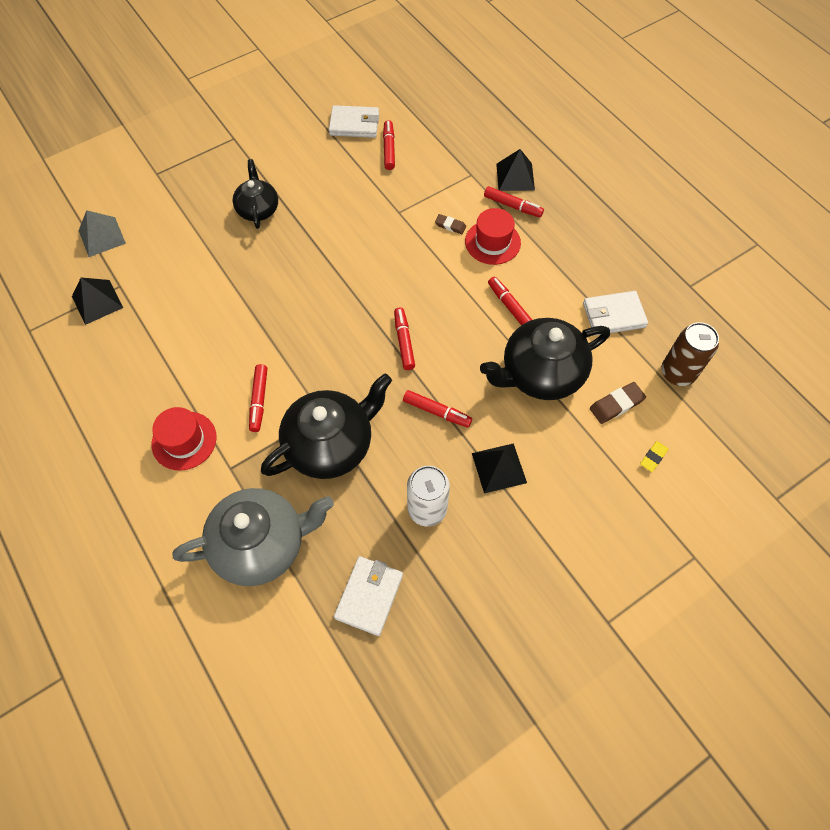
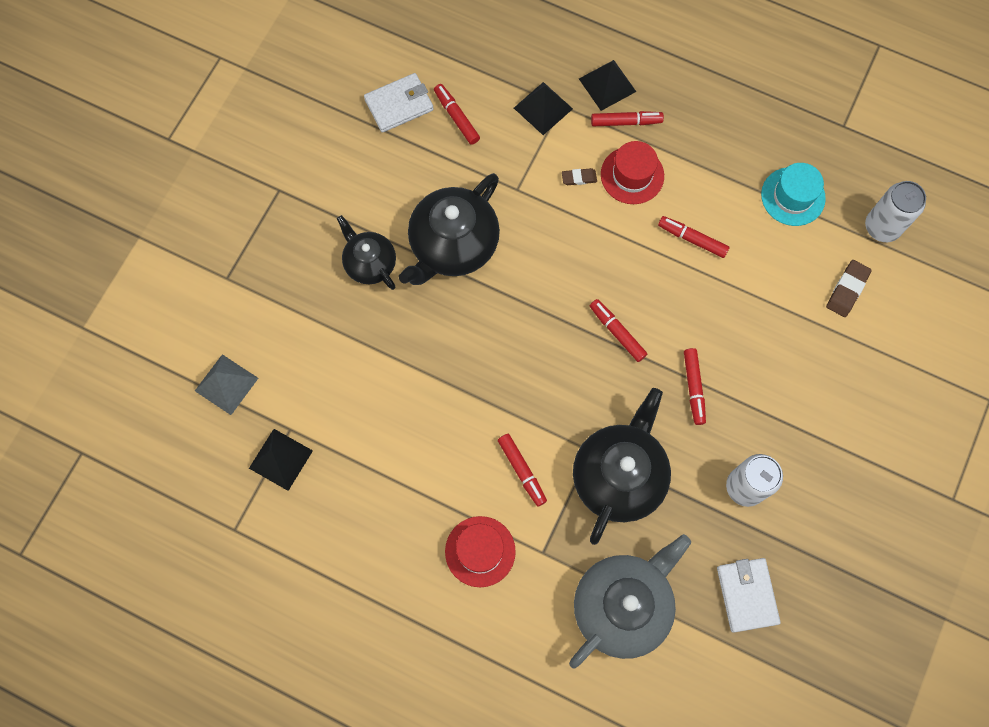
camera: 30 degrees left, 10 degrees up
red marker [403,390,472,427] -> red marker turned 90 degrees clockwise [684,348,706,425]
black pyramid [472,443,527,493] -> black pyramid moved to [514,82,573,135]
black teapot [480,318,610,400] -> black teapot moved to [399,173,500,285]
white wallet [583,291,648,336] -> turquoise hat [761,163,826,226]
yellow eraser [640,441,668,472] -> none
brown can [661,322,719,386] -> white can [865,181,926,242]

